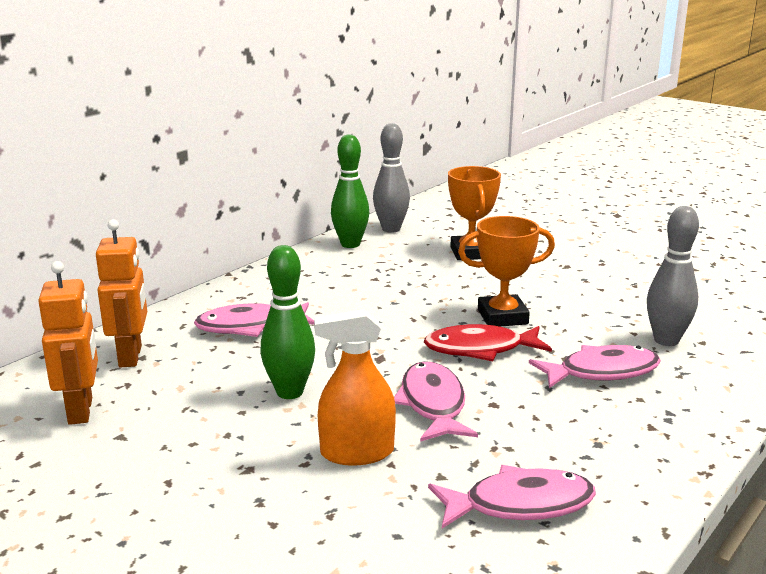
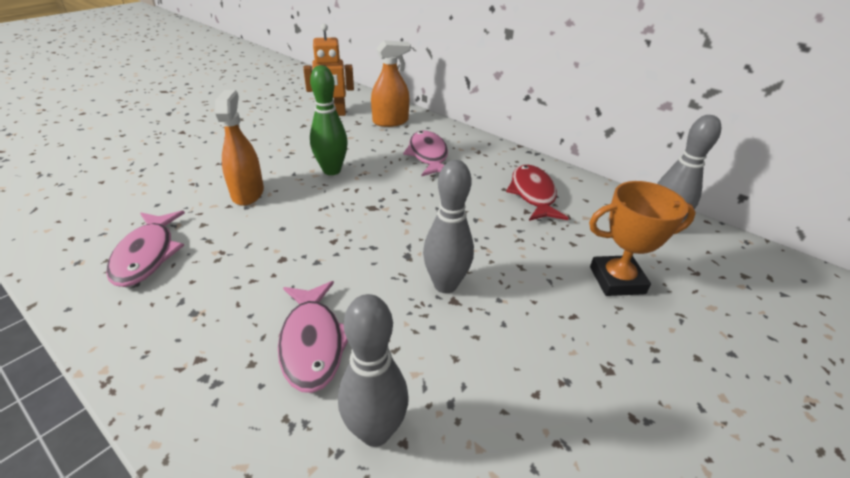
camera: 90 degrees right, 15 degrees up
orange robot [96,219,147,367] -> orange spray bottle [371,40,411,127]
green bowling pin [331,134,369,248] -> none
pink fish [394,361,478,442] -> none
red fish [424,324,552,361] -> red fish moved to [506,164,569,221]
orange trophy [458,216,555,327] -> grey bowling pin [423,160,474,293]

